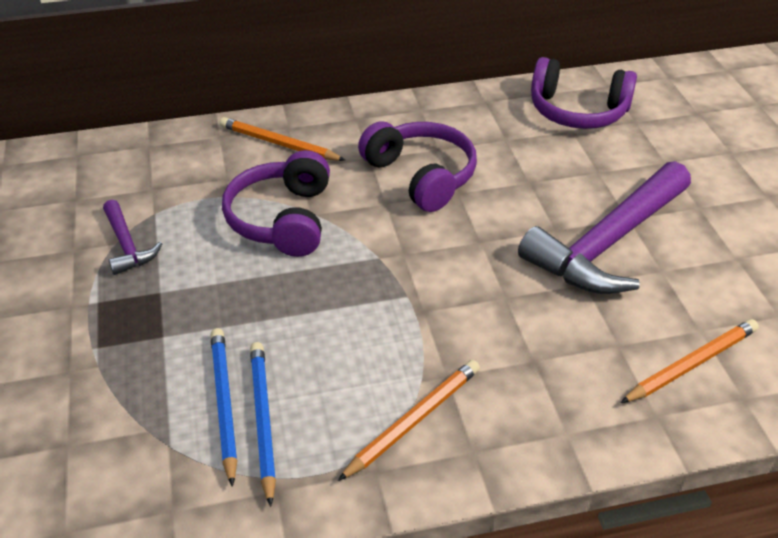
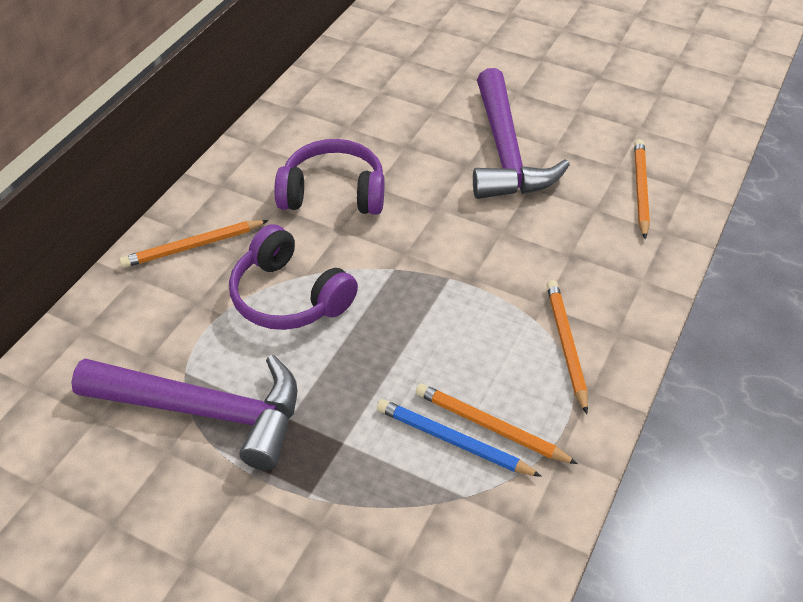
camera: 50 degrees left, 5 degrees up
purple hammer [103,200,162,275] -> purple hammer [71,355,297,470], size x2.11
blue pencil [250,342,276,507] -> orange pencil [416,383,578,464]
purple headphones [531,57,637,129] -> none

